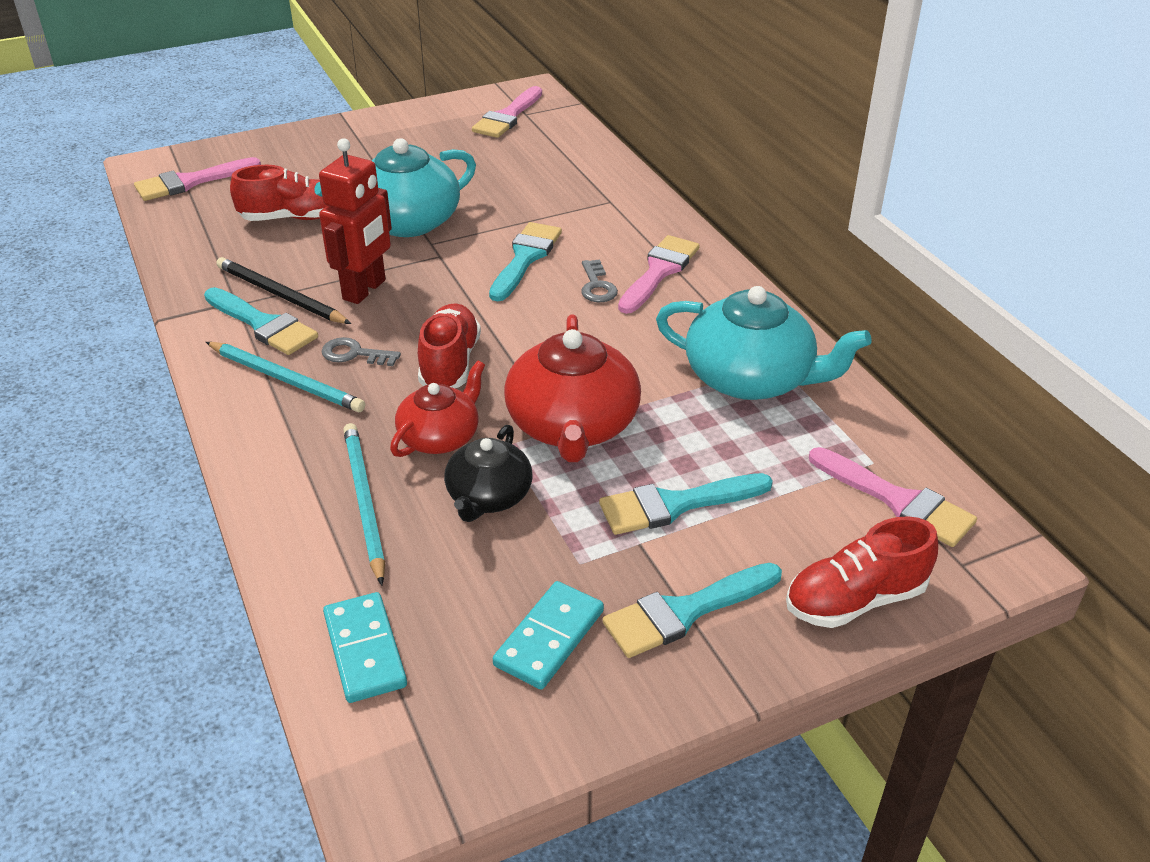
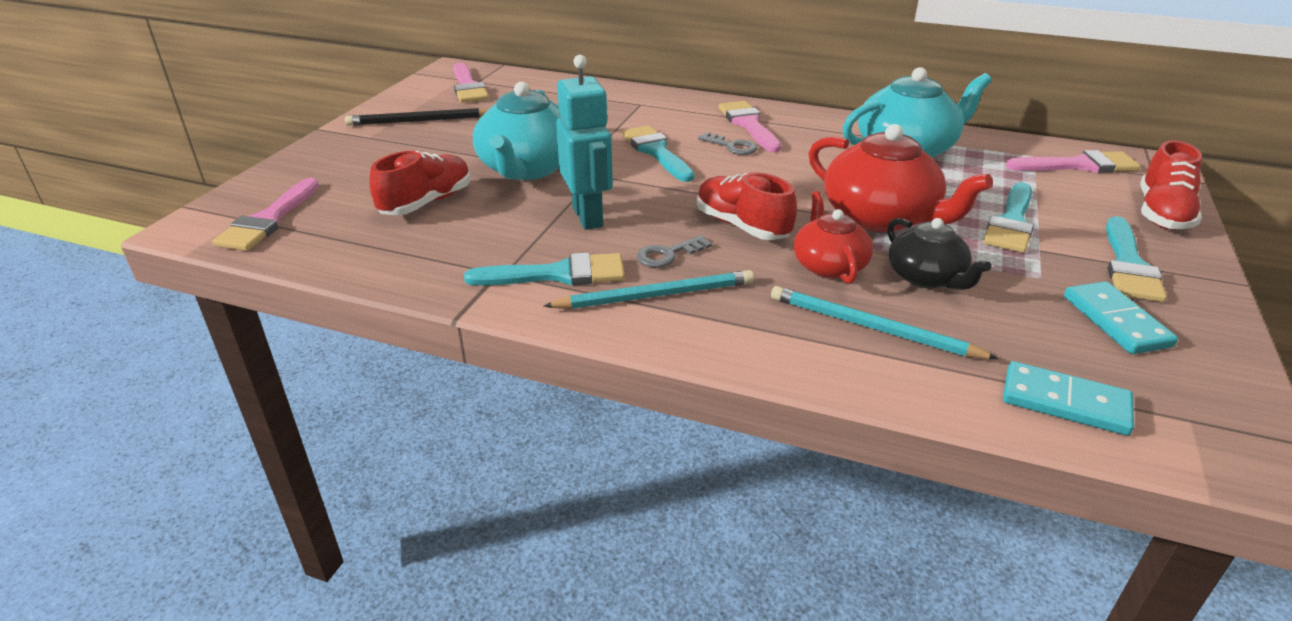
camera: 45 degrees left, 5 degrees down
black pencil [216,257,351,324] -> black pencil moved to [345,108,488,126]
red robot [319,138,392,304] -> turquoise robot [556,55,613,230]

